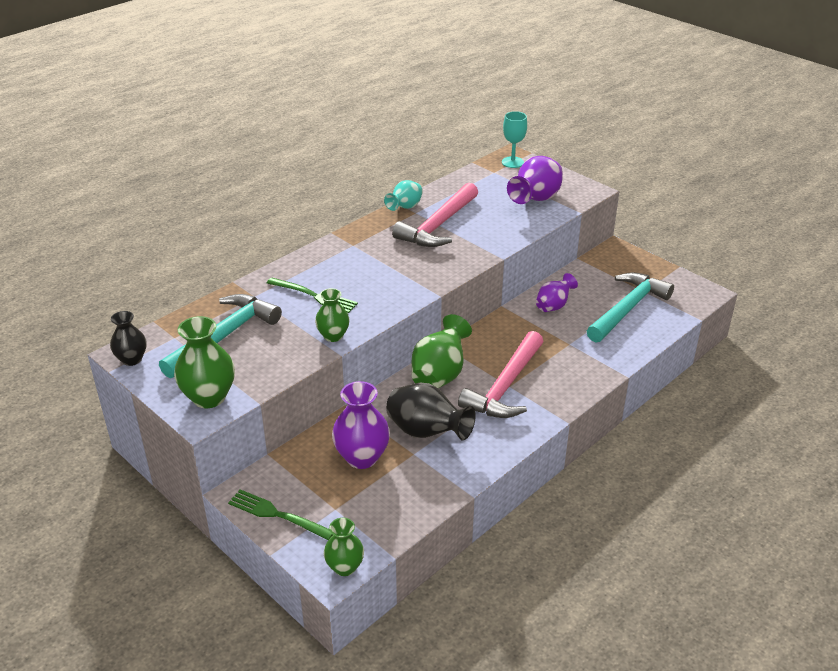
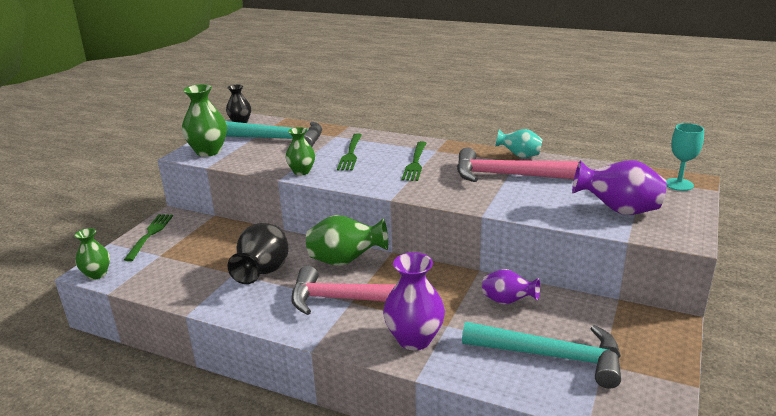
camera: 70 degrees right, 10 degrees down
purple vase [332,381,390,469] -> purple vase moved to [383,252,445,350]
none -> green fork [402,141,426,181]

